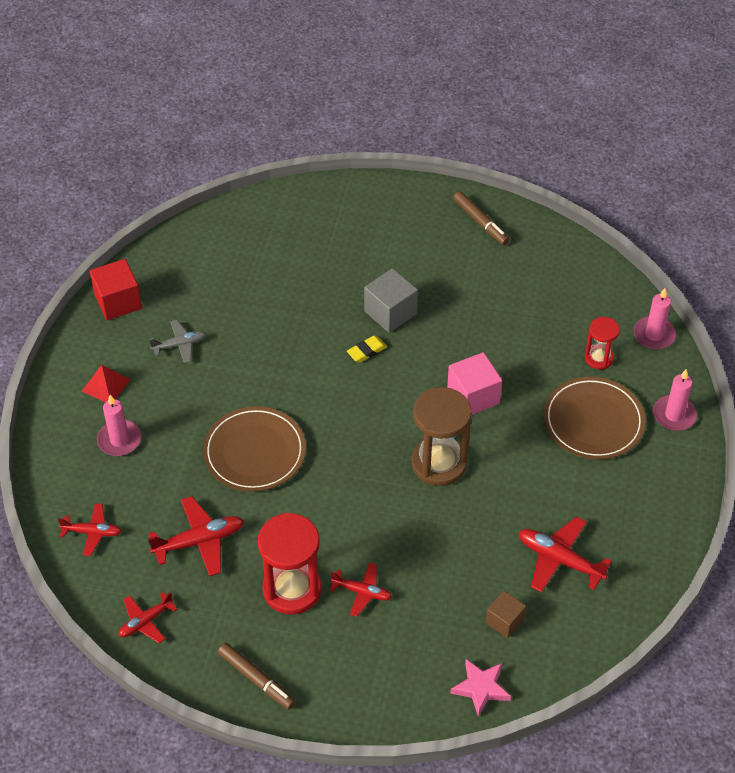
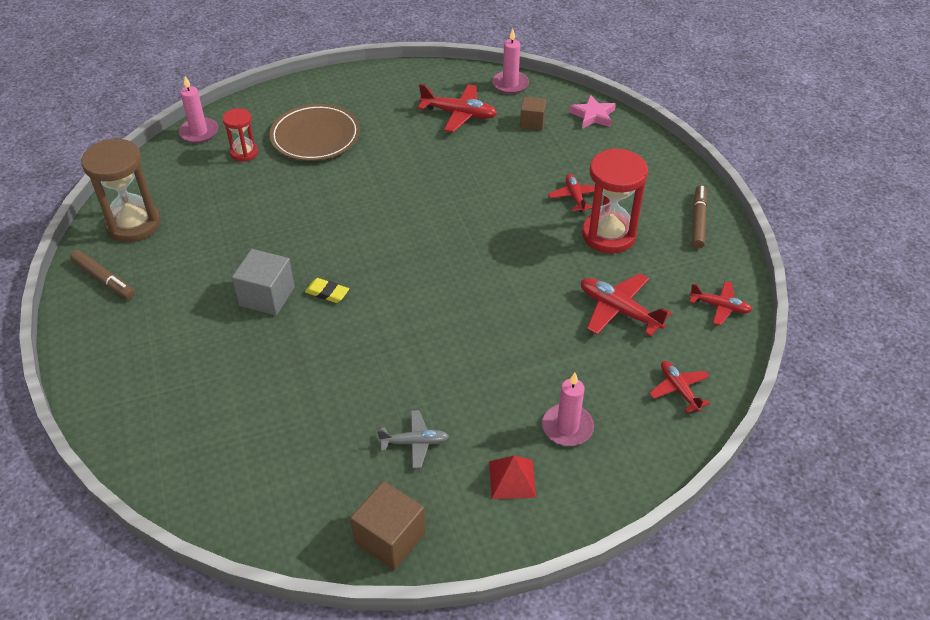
camera: 120 degrees left, 5 degrees down
red cube [90,259,142,320] -> brown cube [350,481,426,570]
grey plane [149,320,206,363] -> grey plane turned 135 degrees clockwise [377,410,449,468]
brown plate [203,406,306,492] -> none
brown hourglass [411,387,472,486] -> brown hourglass moved to [81,139,161,242]
pink cube [447,352,502,415] -> none
brown marker [453,191,510,245] -> brown marker turned 105 degrees clockwise [70,250,135,299]
red plane [519,516,612,593] -> red plane turned 75 degrees counterclockwise [418,84,497,132]
pink candle [653,369,697,431] -> pink candle moved to [492,29,529,94]

